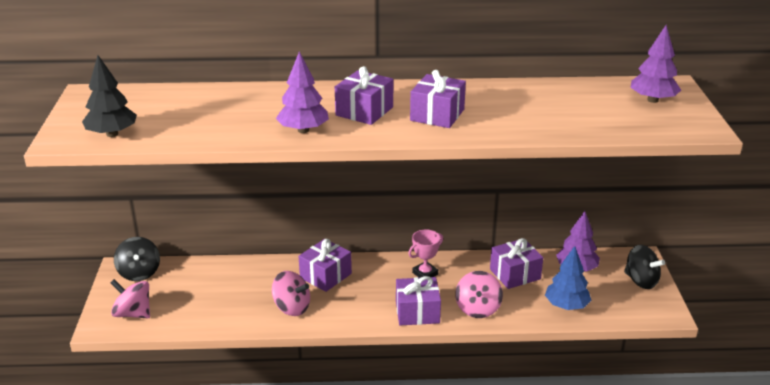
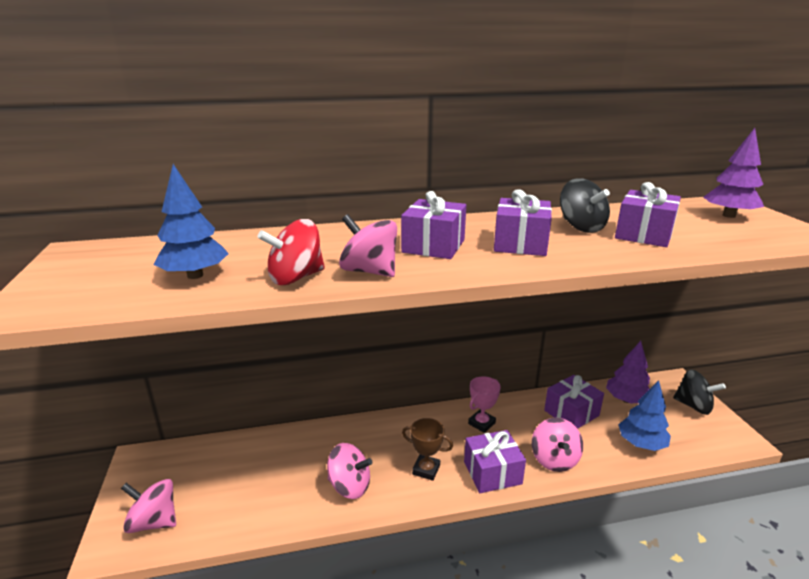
camera: 10 degrees left, 5 degrees down
black tree [82,55,137,137] -> none
black spinning top [114,237,160,281] -> black spinning top moved to [560,178,610,233]
purple tree [276,52,329,133] -> pink spinning top [339,214,397,277]
purple gift [299,239,352,292] -> purple gift moved to [615,182,681,247]
none -> blue tree [154,164,229,279]
none -> red spinning top [258,219,325,285]
none -> brown trophy [402,418,453,481]

